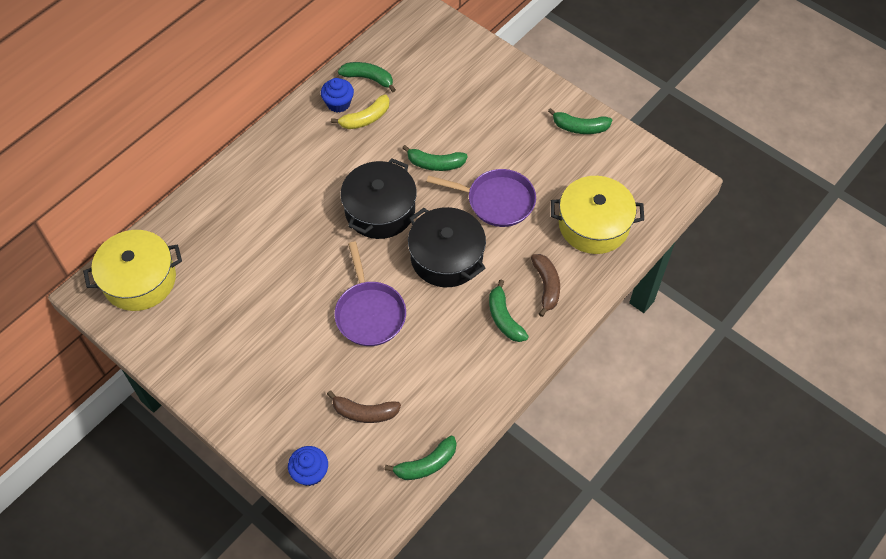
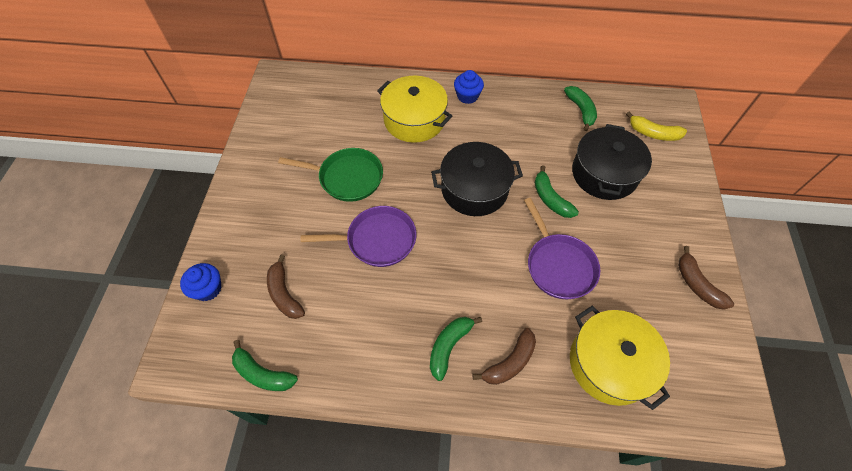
camera: 55 degrees right, 0 degrees up
yellow pot [83,230,182,311] -> yellow pot moved to [377,76,452,143]
blue cupcake [321,78,354,113] -> blue cupcake moved to [454,70,484,104]
yellow banana [331,94,390,129] -> yellow banana moved to [626,112,687,141]
purple pan [334,242,406,346] -> purple pan turned 135 degrees counterclockwise [301,206,416,267]
black pot [408,207,486,287] -> black pot moved to [572,124,652,200]
green banana [548,108,612,134] -> brown banana [678,246,734,310]
none -> green pan [278,148,383,202]

